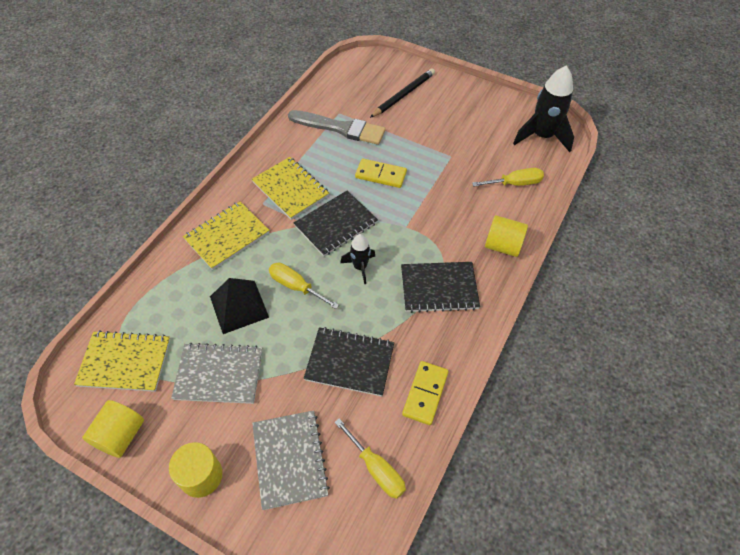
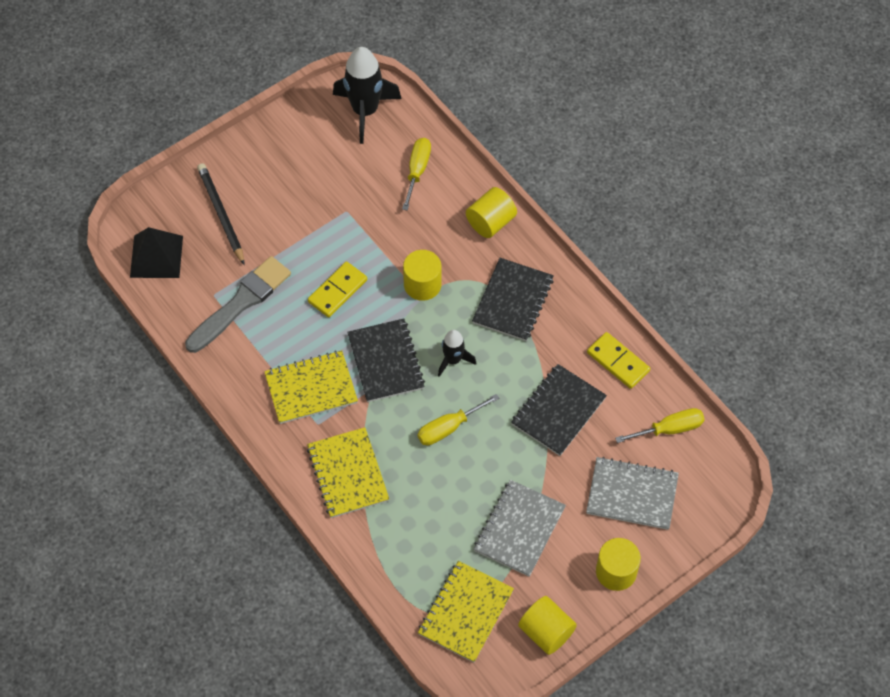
camera: 65 degrees left, 5 degrees up
black pyramid [210,278,269,334] -> black pyramid moved to [130,227,183,278]
none -> yellow cylinder [403,250,442,301]

